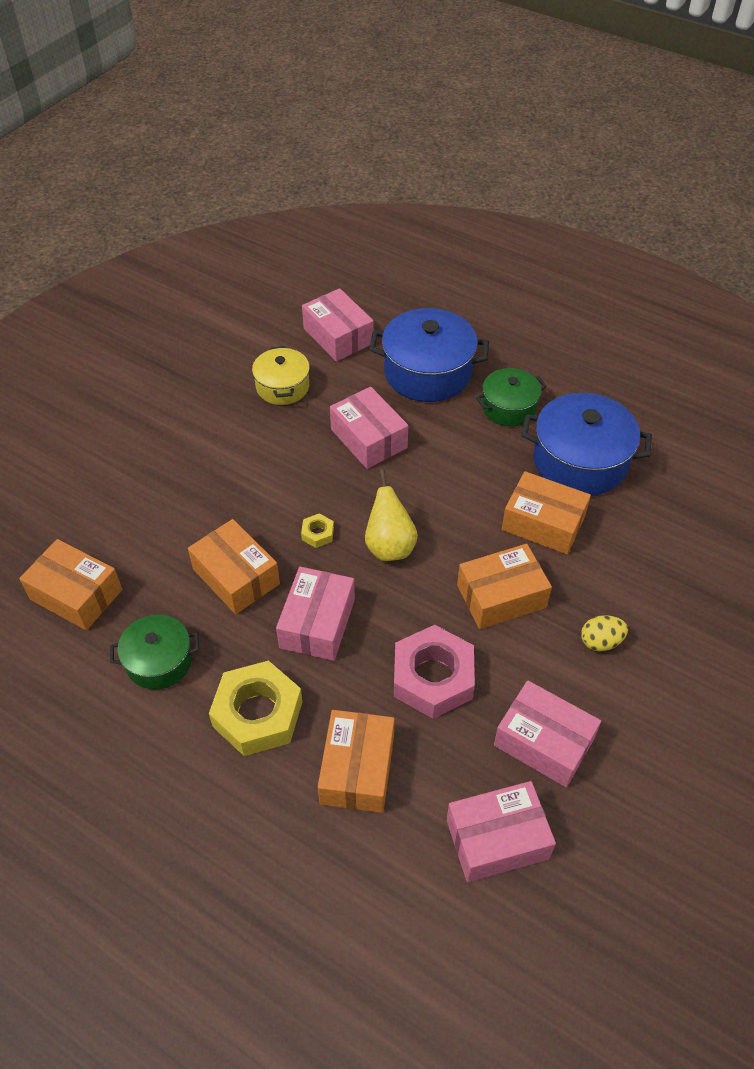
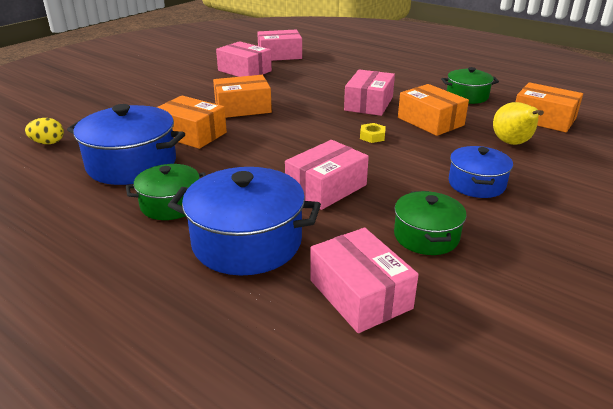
camera: 175 degrees left, 20 degrees down
yellow nut [209,660,302,756] -> none
yellow pot [252,346,310,405] -> green pot [394,191,466,255]
orange box [318,710,395,813] -> none
pink box [330,387,408,469] -> pink box turned 75 degrees clockwise [285,140,369,210]
yellow pear [365,470,418,561] -> yellow pear moved to [493,102,544,145]
pink nut [394,625,475,719] -> none
yellow egg [581,615,628,651] -> yellow egg moved to [25,118,64,144]
none -> blue pot [449,146,513,198]

